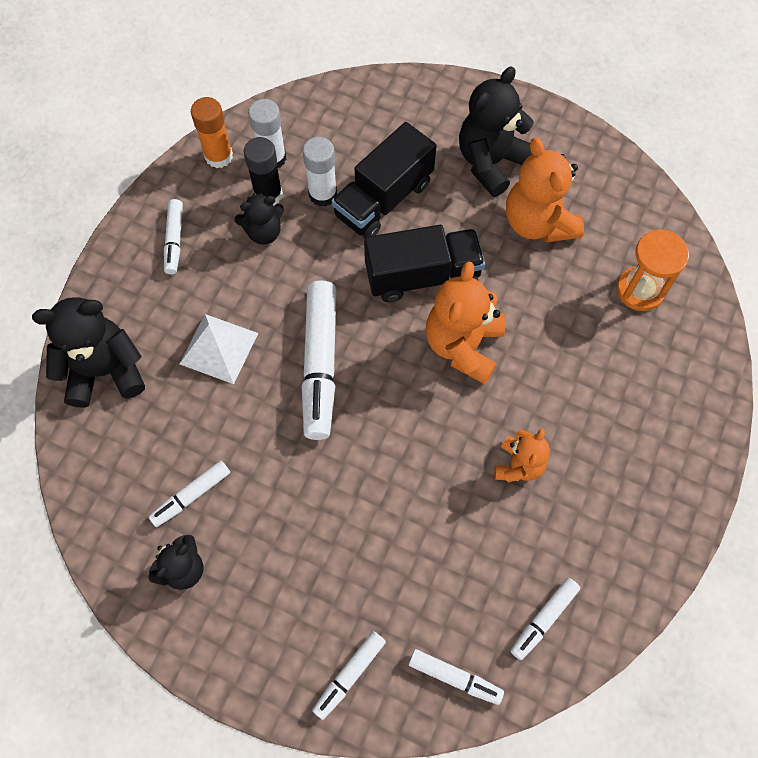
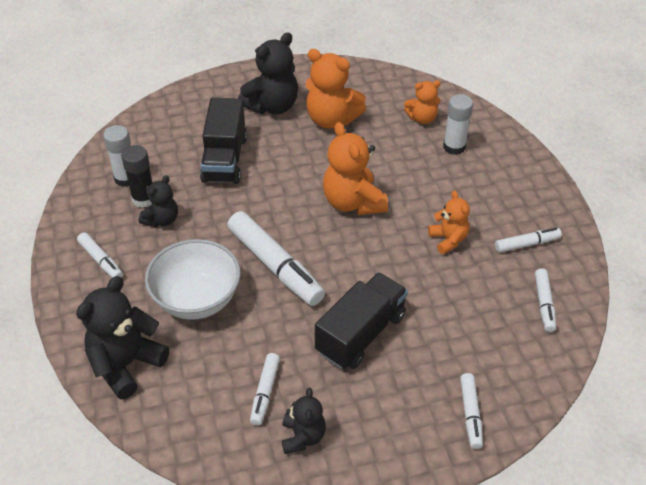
camera: 40 degrees left, 20 degrees down
white pyramid [180,314,258,384] -> white bowl [145,239,240,320]
orange glue stick [191,97,233,168] -> none
white glue stick [303,137,337,207] -> white glue stick moved to [443,94,473,155]
black truck [364,225,485,302] -> black truck moved to [315,272,408,369]
white marker [409,649,504,705] -> white marker moved to [495,227,562,253]
black teddy bear [459,66,534,197] -> black teddy bear turned 135 degrees counterclockwise [238,32,298,114]
orange hourglass [617,229,689,311] -> orange teddy bear [404,80,441,124]

